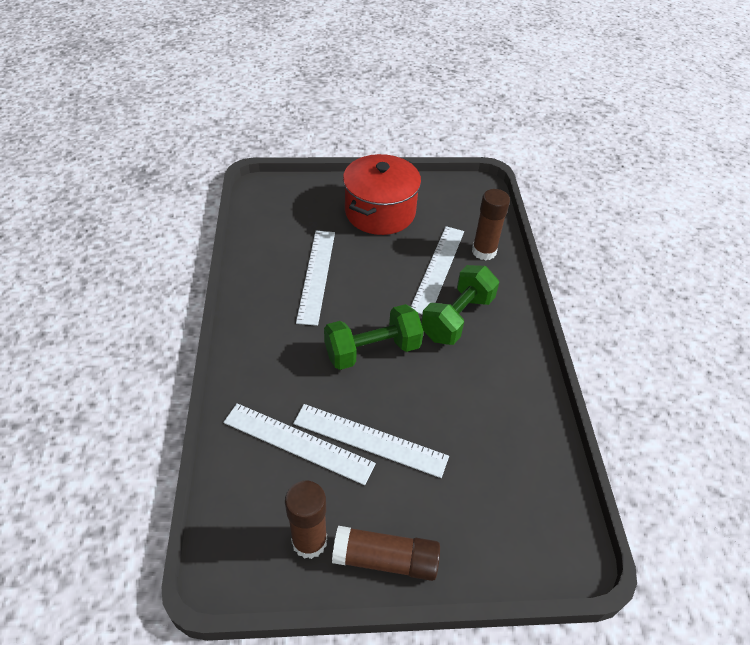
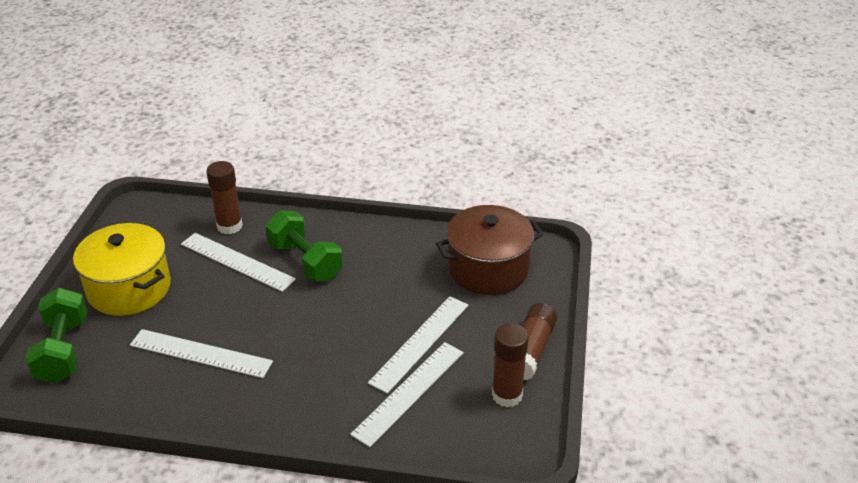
camera: 75 degrees left, 10 degrees down
green dumbbell [324,304,424,370] -> green dumbbell moved to [25,288,88,383]
red pot [343,154,421,235] -> yellow pot [73,223,171,316]
none -> brown pot [436,205,544,295]

